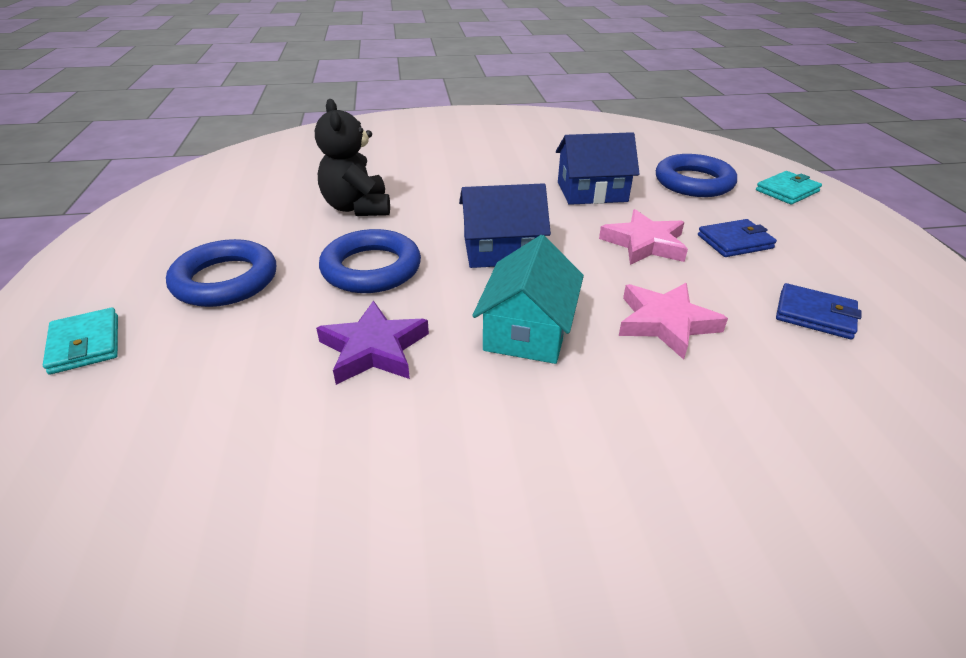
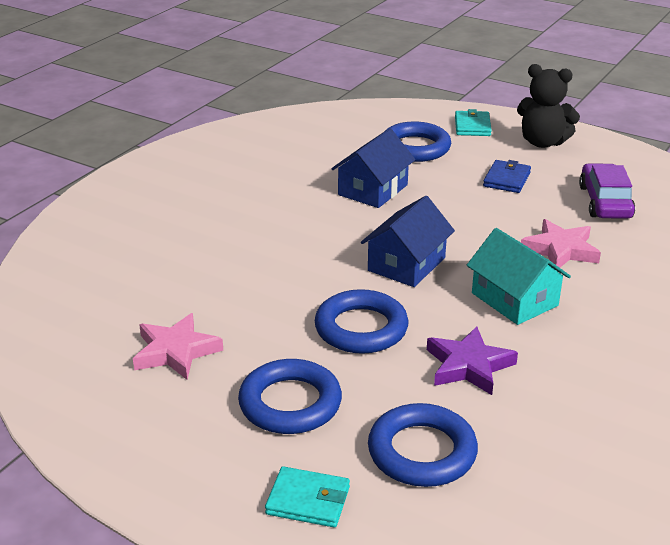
camera: 50 degrees left, 5 degrees down
black teddy bear [315,99,390,216] -> black teddy bear moved to [517,64,580,148]
pink star [599,209,688,265] -> pink star moved to [133,313,223,380]
blue wallet [776,283,862,339] -> purple car [579,163,635,219]
none -> blue ring [368,403,478,487]

